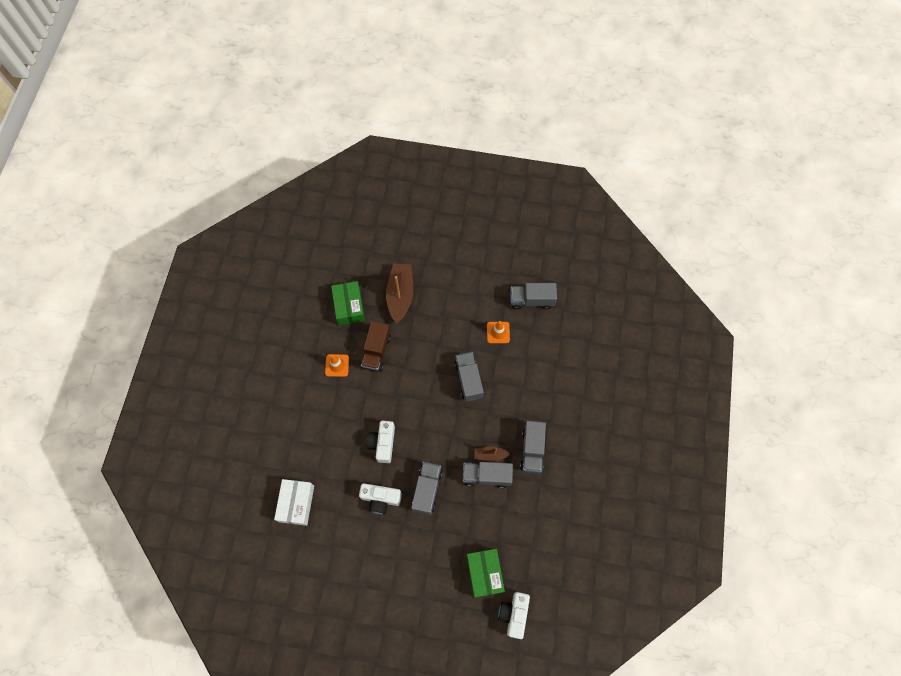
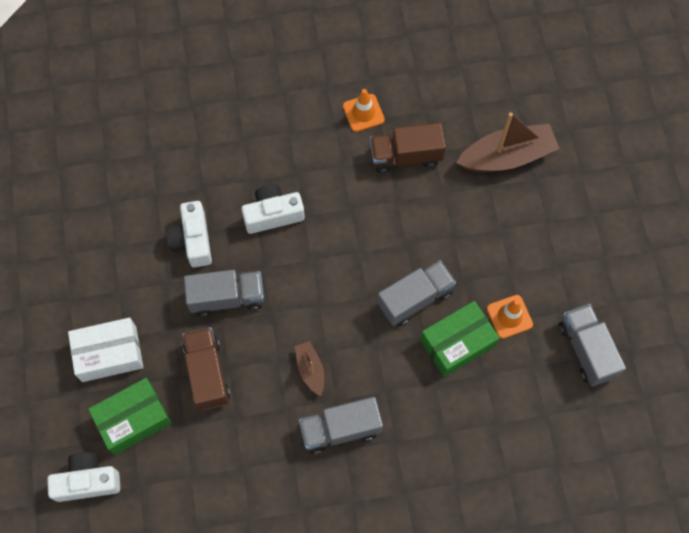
camera: 70 degrees right, 0 degrees up
white box [274,479,314,526] -> white box moved to [68,318,143,382]
green box [331,281,365,326] -> green box moved to [420,301,500,377]
grey truck [463,462,513,488] -> none
none -> brown truck [182,327,230,410]

